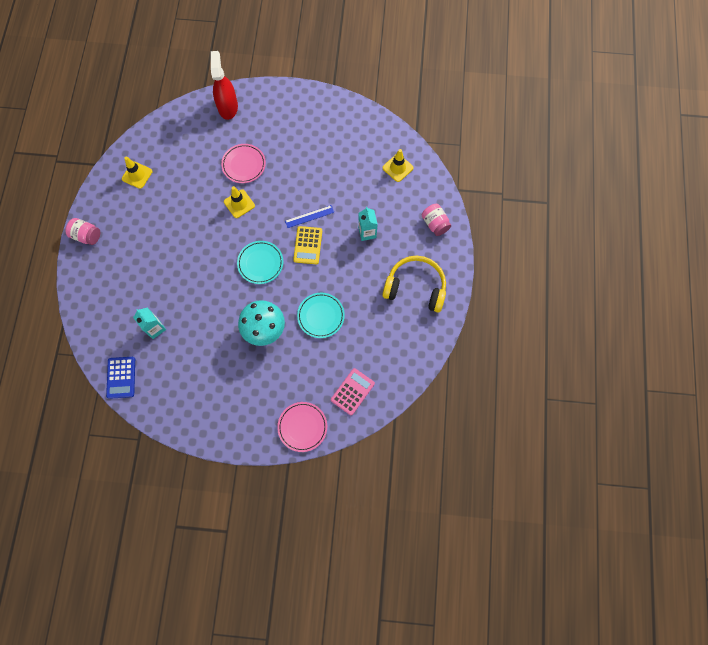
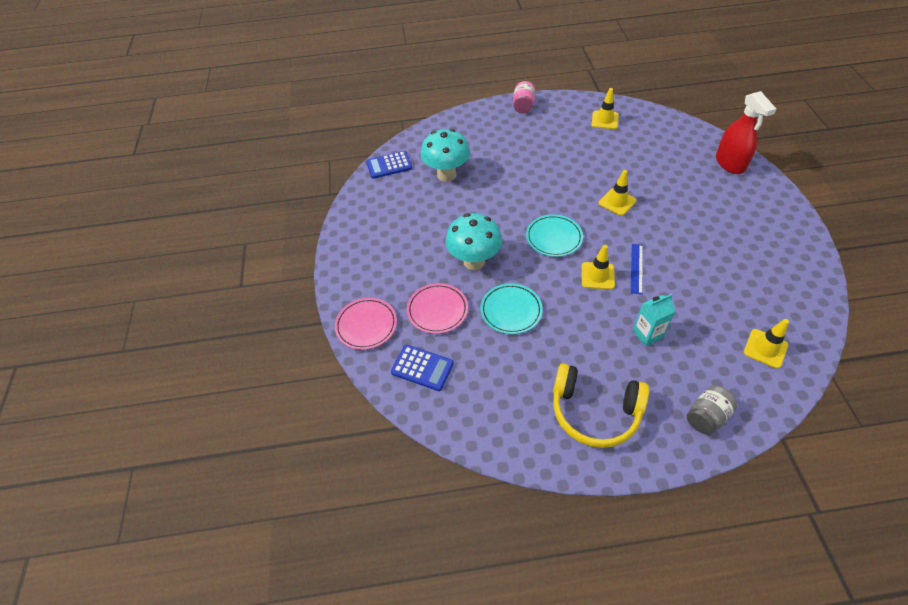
camera: 80 degrees right, 20 degrees down
turquoise carton [133,308,166,339] -> turquoise mushroom [421,129,470,182]
red spray bottle [211,51,238,120] -> red spray bottle turned 90 degrees clockwise [716,91,776,174]
pink plate [221,144,266,183] -> pink plate moved to [407,283,468,334]
blue ruler [285,205,334,228] -> blue ruler turned 45 degrees clockwise [631,244,643,295]
yellow calculator [293,226,322,264] -> yellow traffic cone [581,245,615,290]
pink calculator [331,368,375,415] -> blue calculator [391,345,454,391]
yellow headphones [382,256,446,312] -> yellow headphones turned 105 degrees clockwise [553,363,649,448]
pink jar [422,204,451,236] -> grey jar [687,385,737,435]

